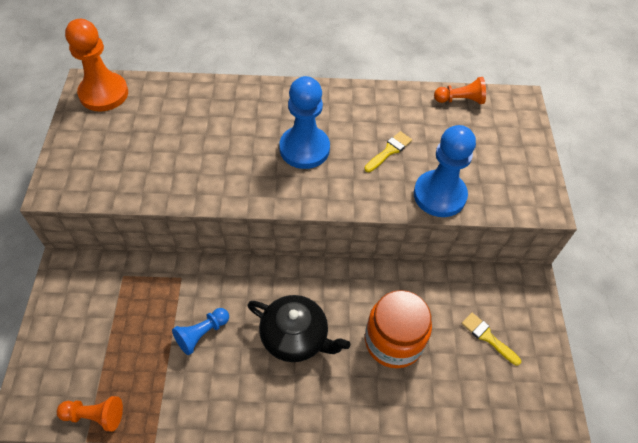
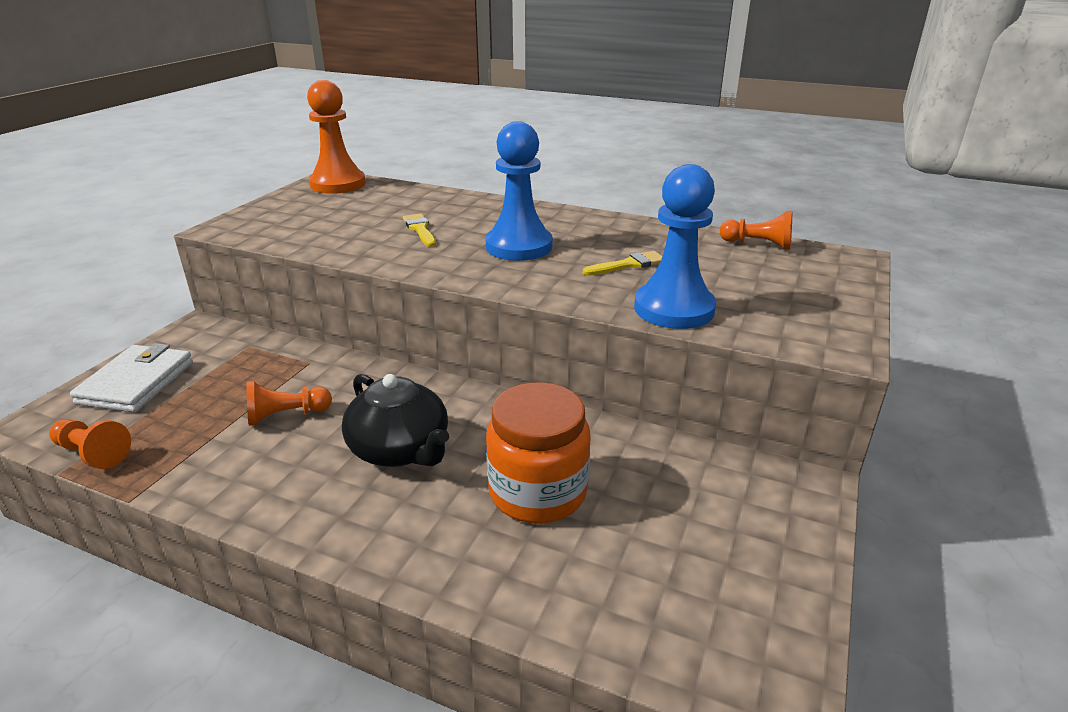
camera: 25 degrees right, 25 degrees down
blue pawn [172,308,229,355] -> orange pawn [247,381,332,426]
yellow brush [462,313,521,366] -> yellow brush moved to [403,214,436,247]
none -> white wallet [70,343,193,413]

